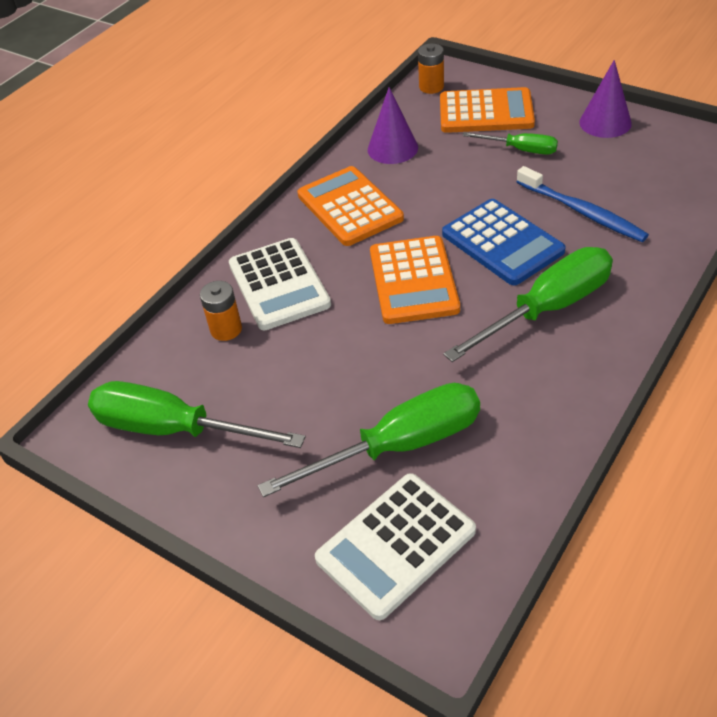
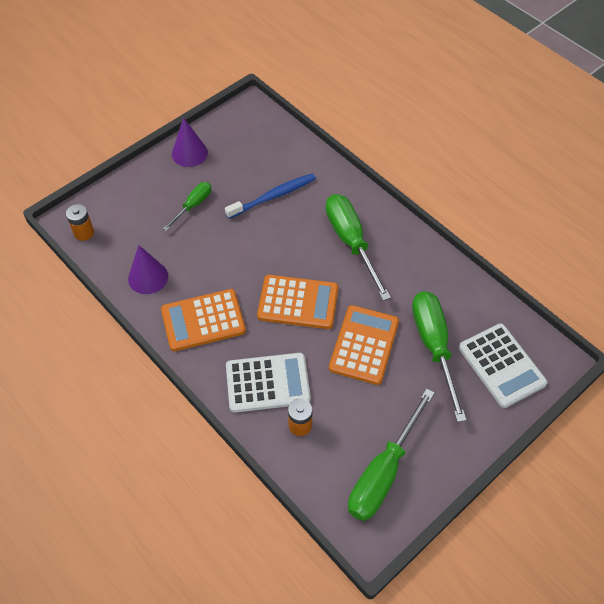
camera: 80 degrees left, 10 degrees up
orange calculator [440,87,535,133] -> orange calculator moved to [329,305,399,385]
blue calculator [442,199,566,285] -> none

